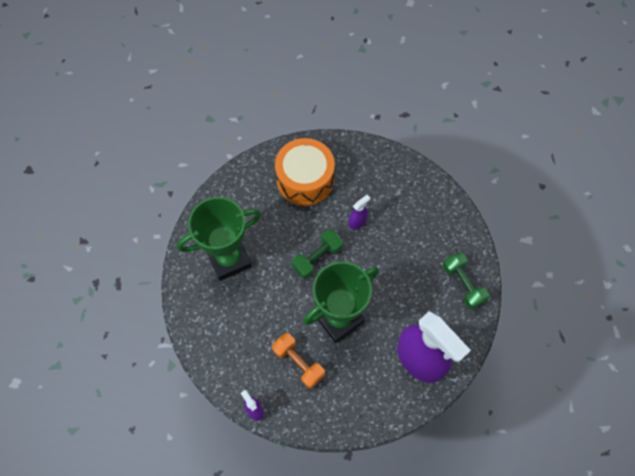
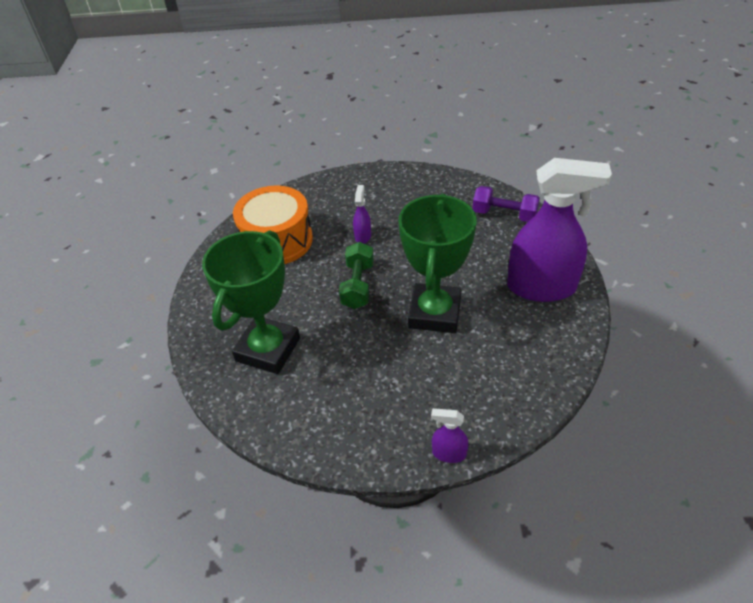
camera: 40 degrees left, 20 degrees down
orange dumbbell [272,333,325,389] -> none
green dumbbell [443,252,490,309] -> purple dumbbell [472,186,540,222]

